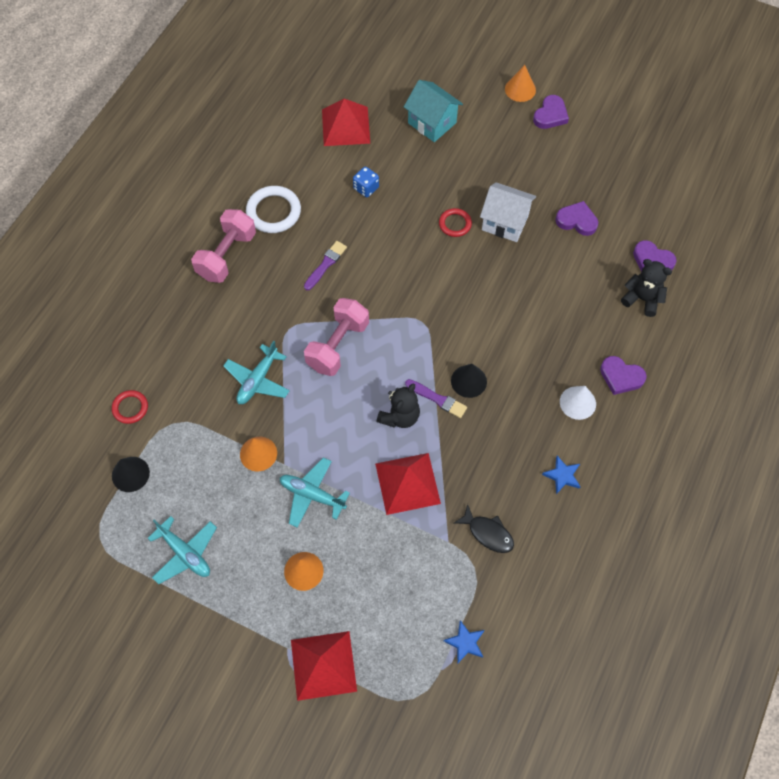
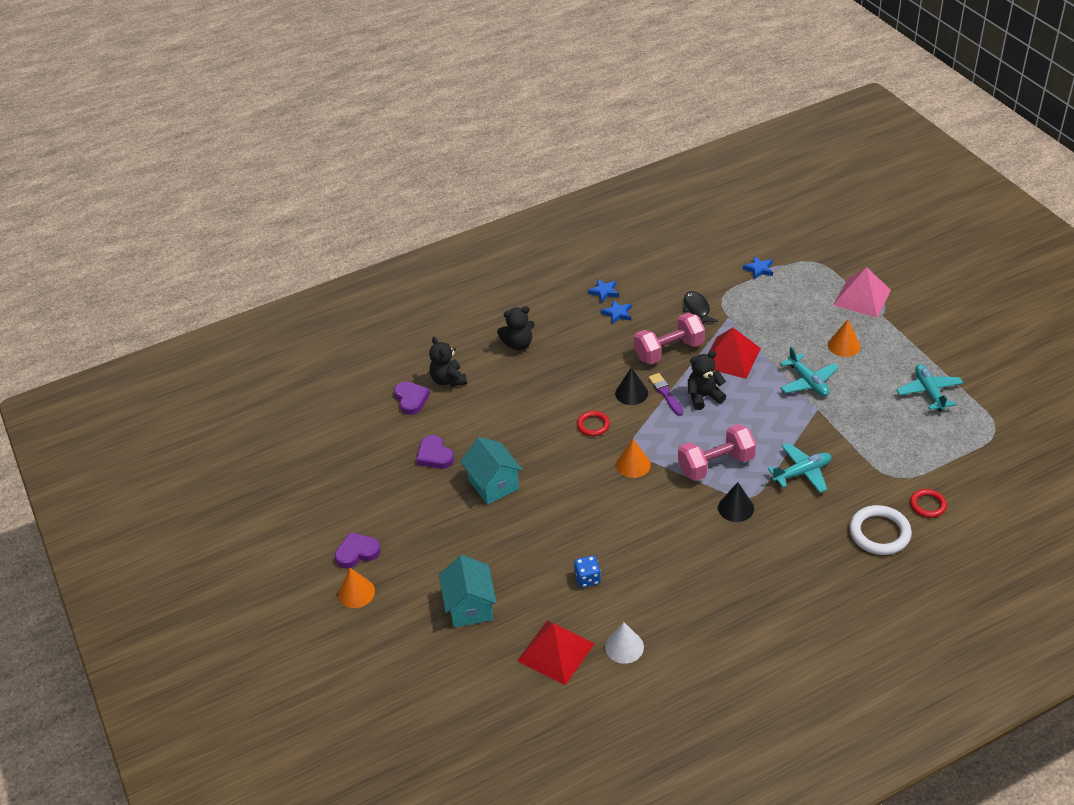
camera: 140 degrees left, 20 degrees down
black cone [112,457,150,492] -> black cone moved to [718,482,754,522]
pink dumbbell [191,209,256,283] -> pink dumbbell moved to [634,313,705,364]
orange cone [240,437,277,472] -> orange cone moved to [616,439,651,478]
white ring [246,186,301,233] -> white ring moved to [849,505,912,555]
red pyramid [291,631,357,701] -> pink pyramid [833,267,891,318]
purple brush [304,241,347,290] -> none
red ring [439,208,472,237] -> red ring moved to [577,411,610,436]
white house [480,182,536,242] -> turquoise house [460,437,523,505]
white cone [560,386,596,420] -> white cone moved to [605,622,644,664]
purple heart [600,356,647,395] -> black teddy bear [497,306,535,351]
none -> blue star [588,279,619,303]

